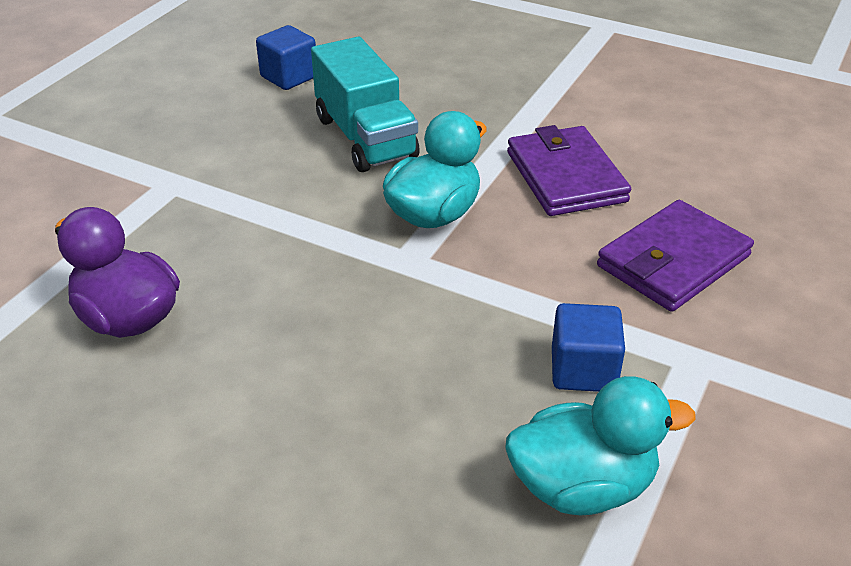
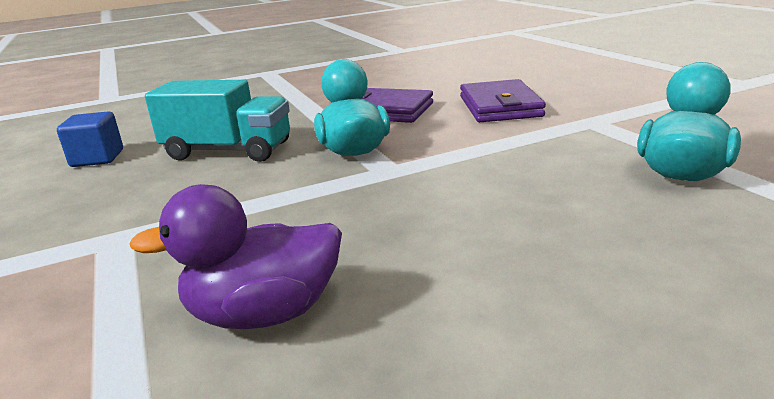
camera: 50 degrees left, 15 degrees down
blue cube [552,303,625,392] -> none

